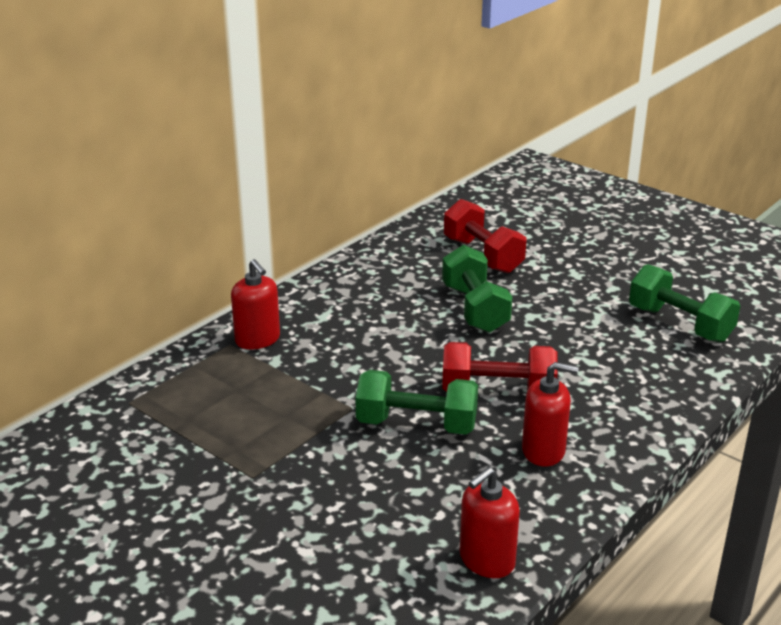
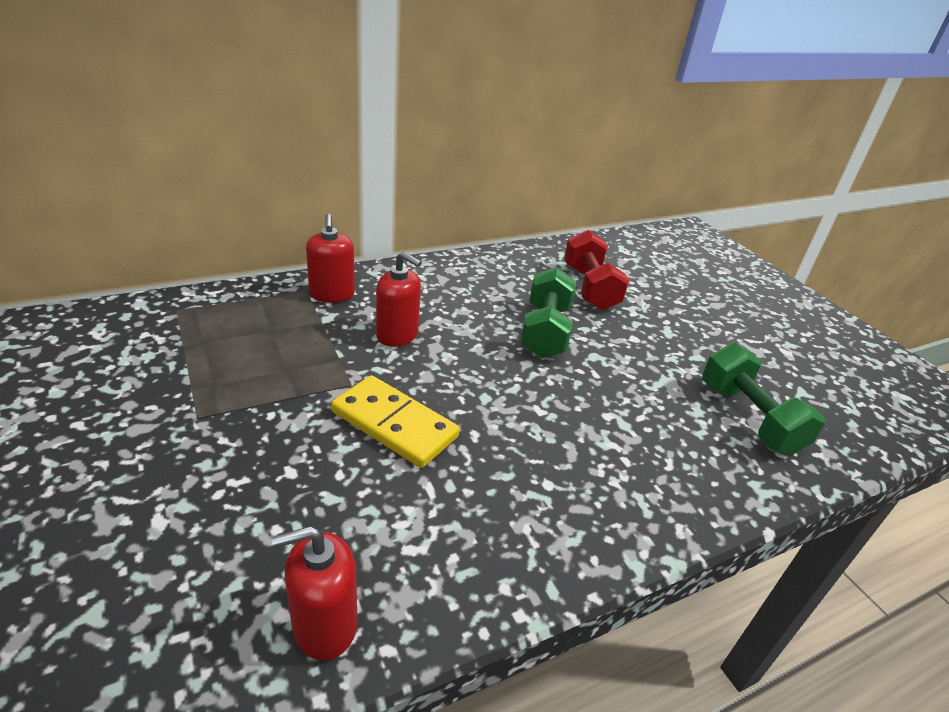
camera: 20 degrees right, 5 degrees up
green dumbbell [356,370,478,435] -> yellow domino [331,375,460,468]
red dumbbell [442,342,558,392] -> none
red soap dispenser [522,362,579,467] -> red soap dispenser moved to [376,251,422,347]

